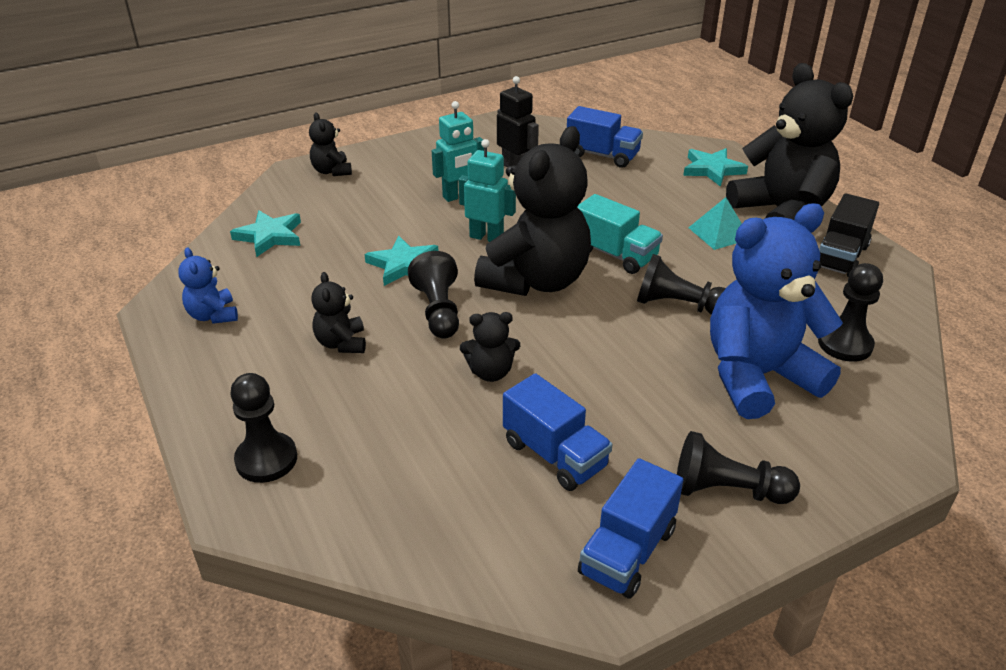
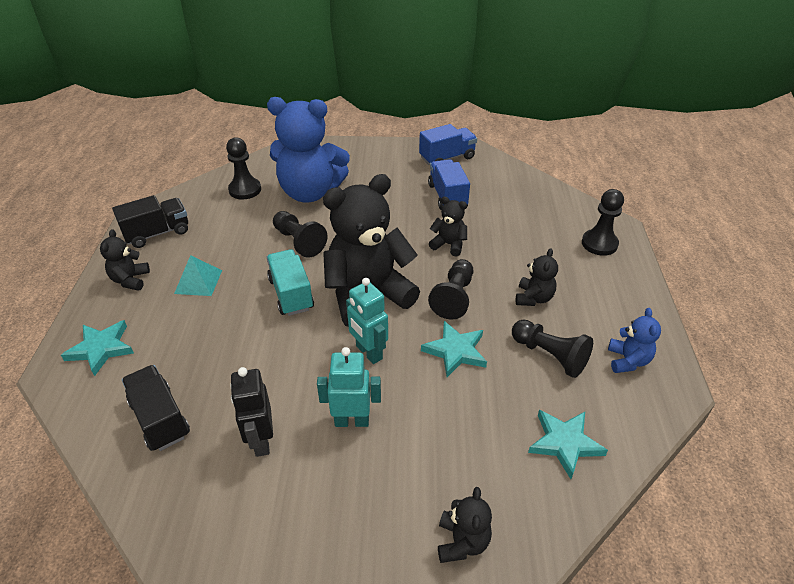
camera: 150 degrees left, 5 degrees up
blue truck [567,106,643,168] -> black truck [122,365,190,451]
black pawn [677,431,800,504] -> black pawn moved to [512,320,593,378]
black teddy bear [726,63,853,220] -> black teddy bear [100,229,150,291], size x0.45

